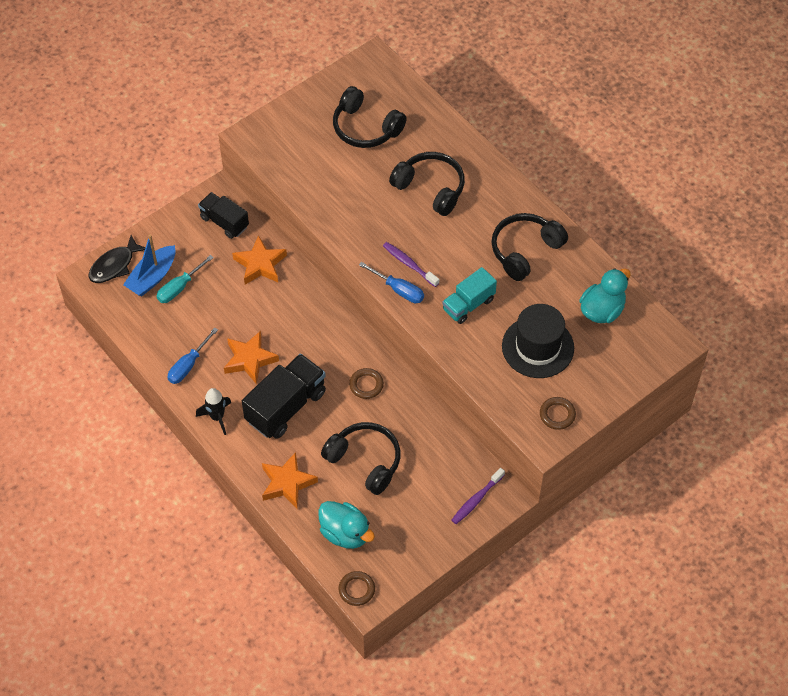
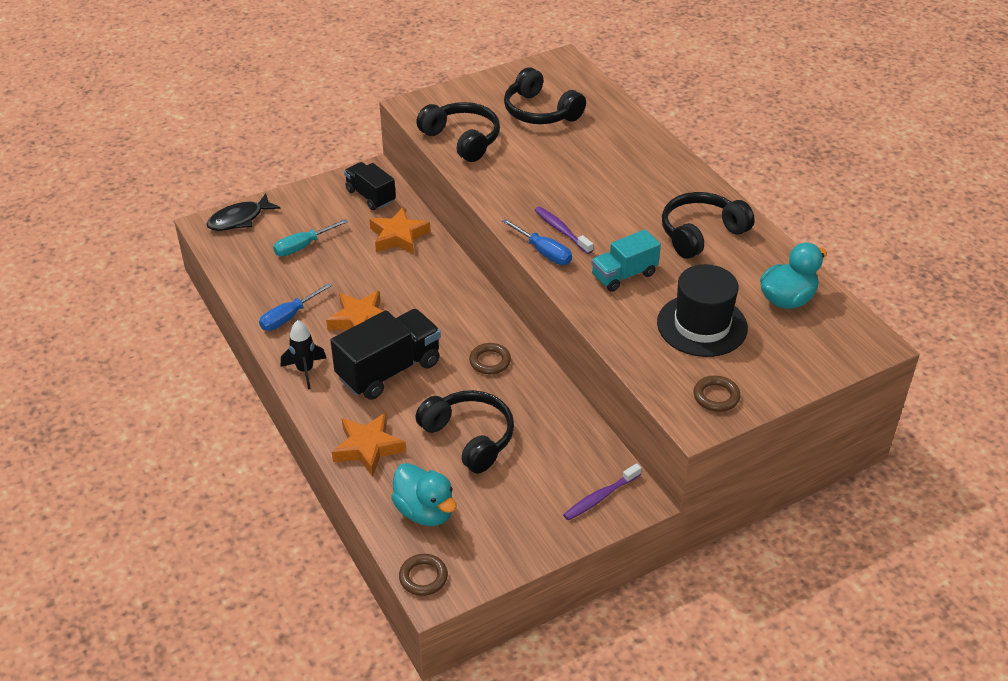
camera: 10 degrees right, 15 degrees down
blue boat [123,234,176,296] -> none
black headphones [389,152,465,216] -> black headphones moved to [416,102,500,162]

